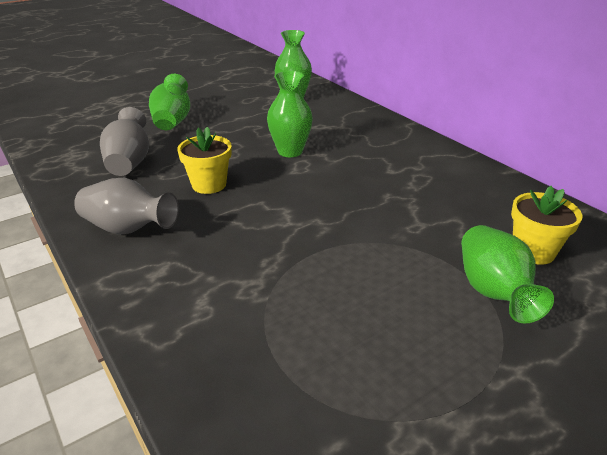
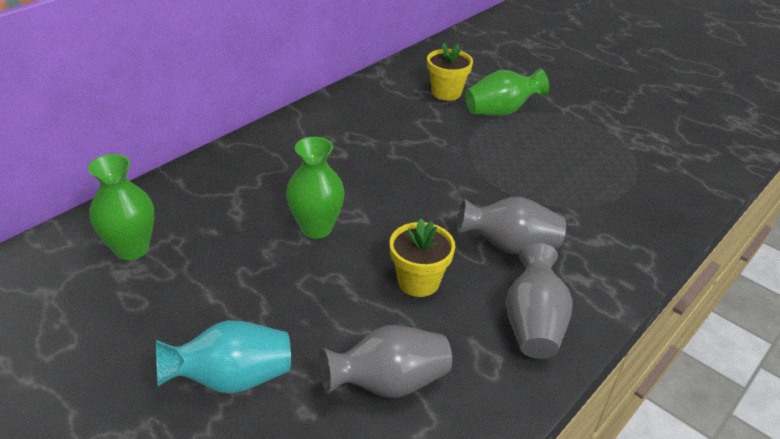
camera: 105 degrees left, 5 degrees up
green vase [149,74,190,130] -> turquoise vase [156,320,291,394]
none -> grey vase [457,197,566,254]

